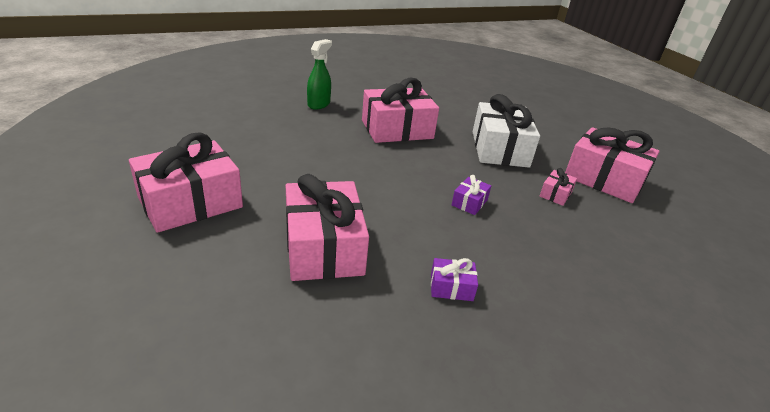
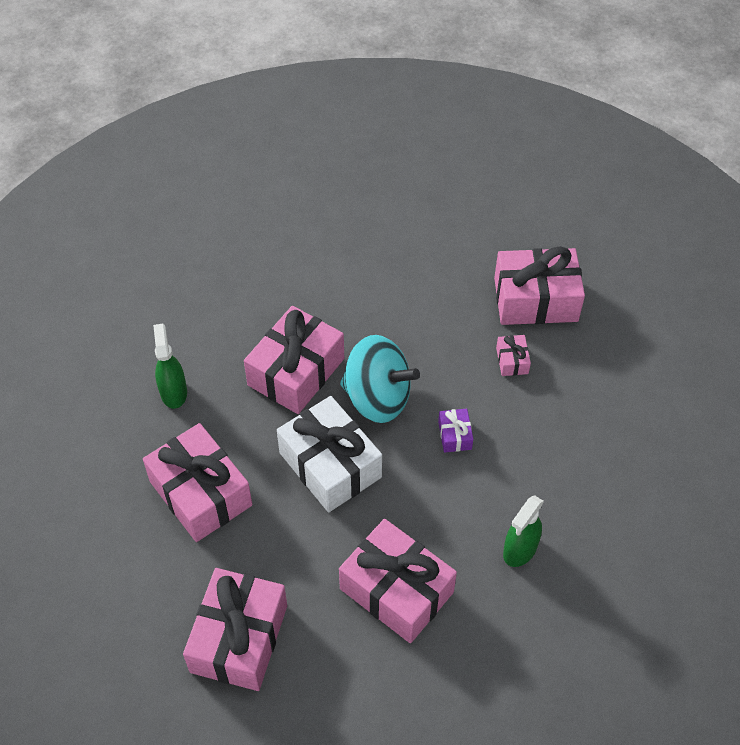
camera: 35 degrees left, 20 degrees up
purple gift [431,258,478,301] -> green spray bottle [503,496,544,567]
white gift [473,94,540,168] -> white gift moved to [277,396,382,512]
none -> pink gift [143,423,252,542]
none -> turquoise spinning top [340,335,420,423]

